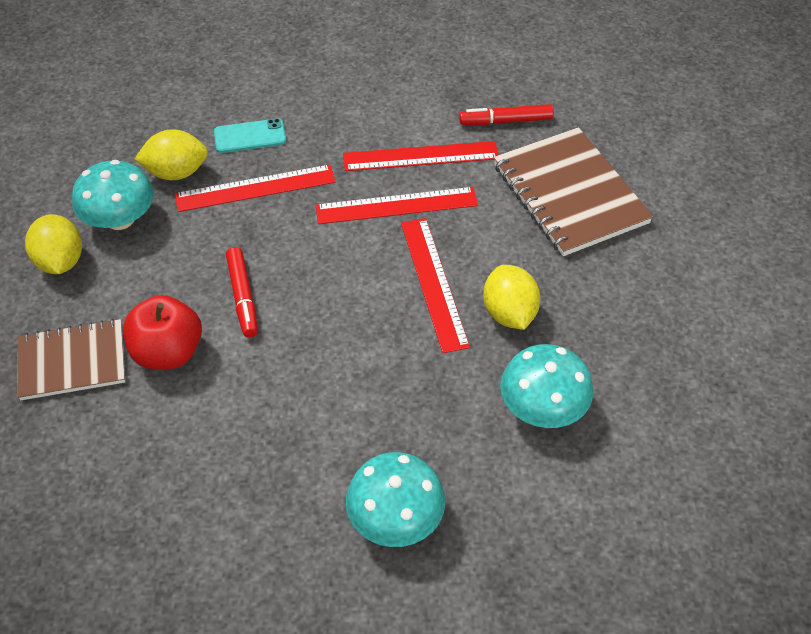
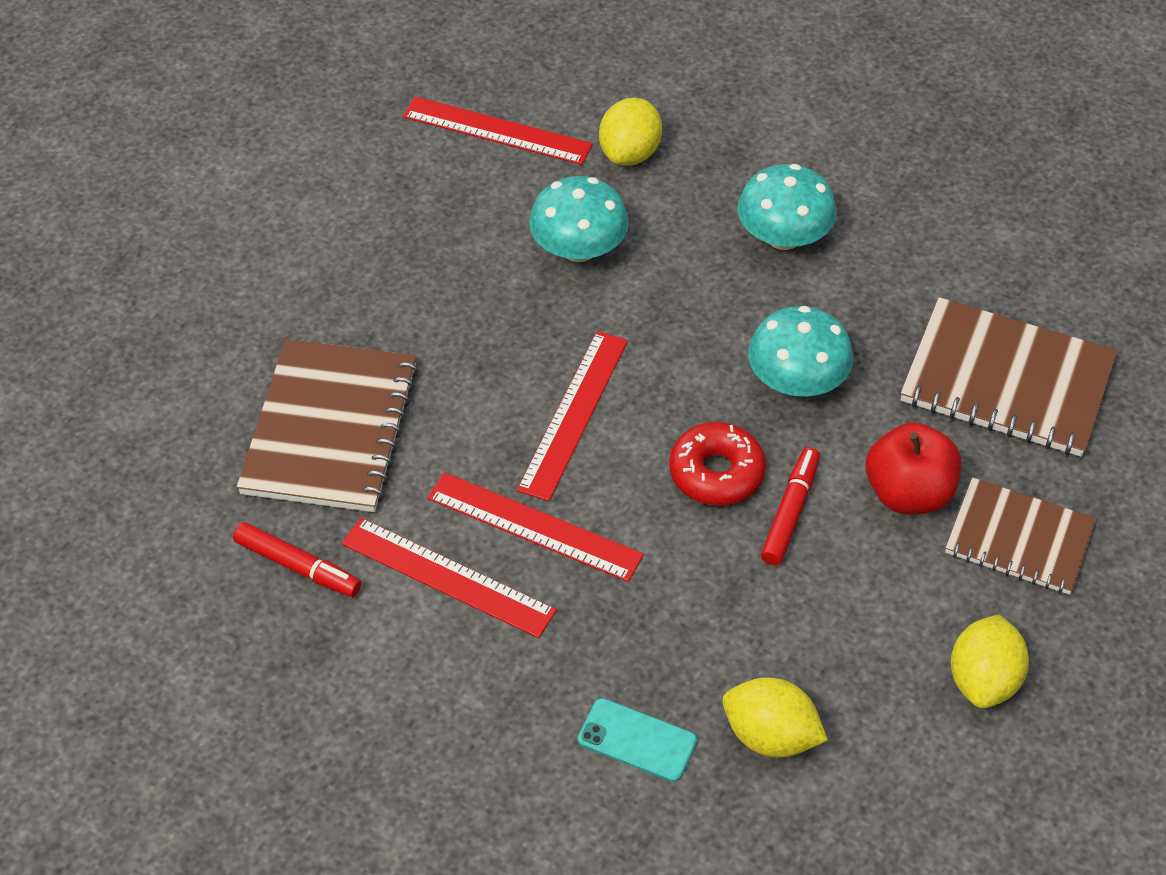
camera: 145 degrees left, 0 degrees up
turquoise mushroom [72,160,154,230] -> turquoise mushroom moved to [748,306,853,397]
red ruler [175,164,336,212] -> red ruler moved to [403,96,593,165]
yellow lemon [483,265,540,330] -> yellow lemon moved to [599,98,662,166]
none -> red donut [669,422,766,505]
none -> brown notebook [900,297,1117,457]

